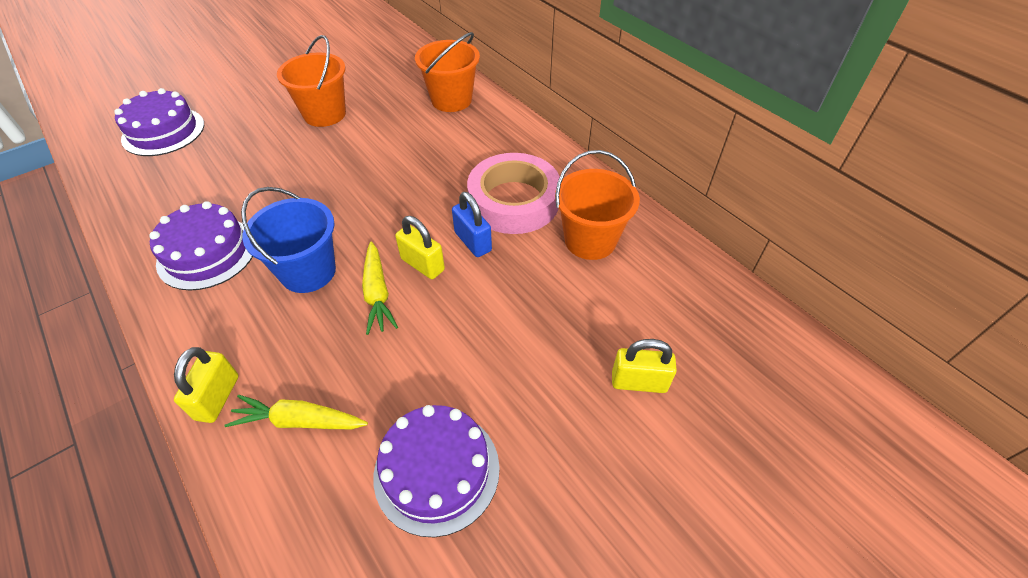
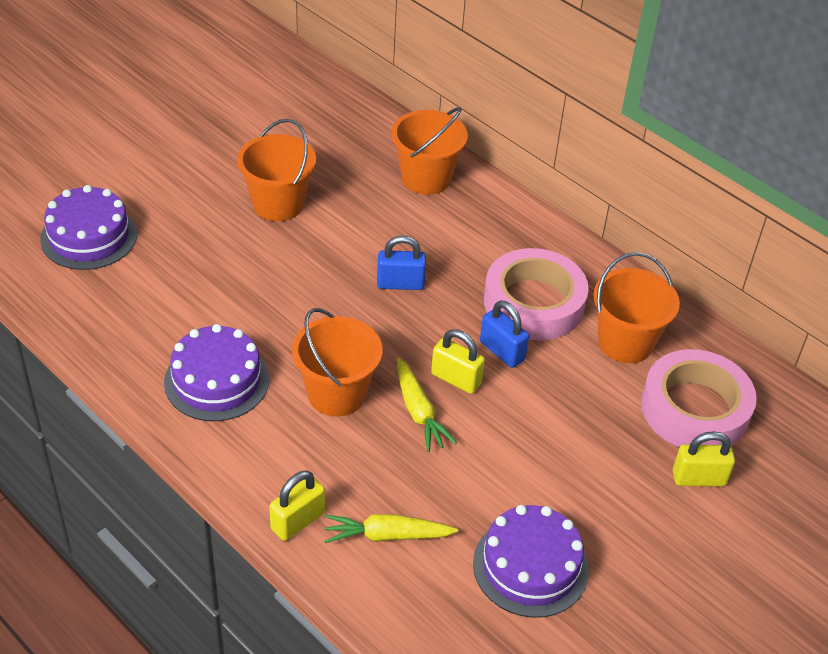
camera: 10 degrees left, 5 degrees down
yellow padlock [174,347,239,423] -> yellow padlock turned 45 degrees clockwise [269,471,325,541]
blue bucket [241,187,336,293] -> orange bucket [292,308,382,416]
none -> blue padlock [377,236,426,290]
none -> pink tape [641,349,757,447]

